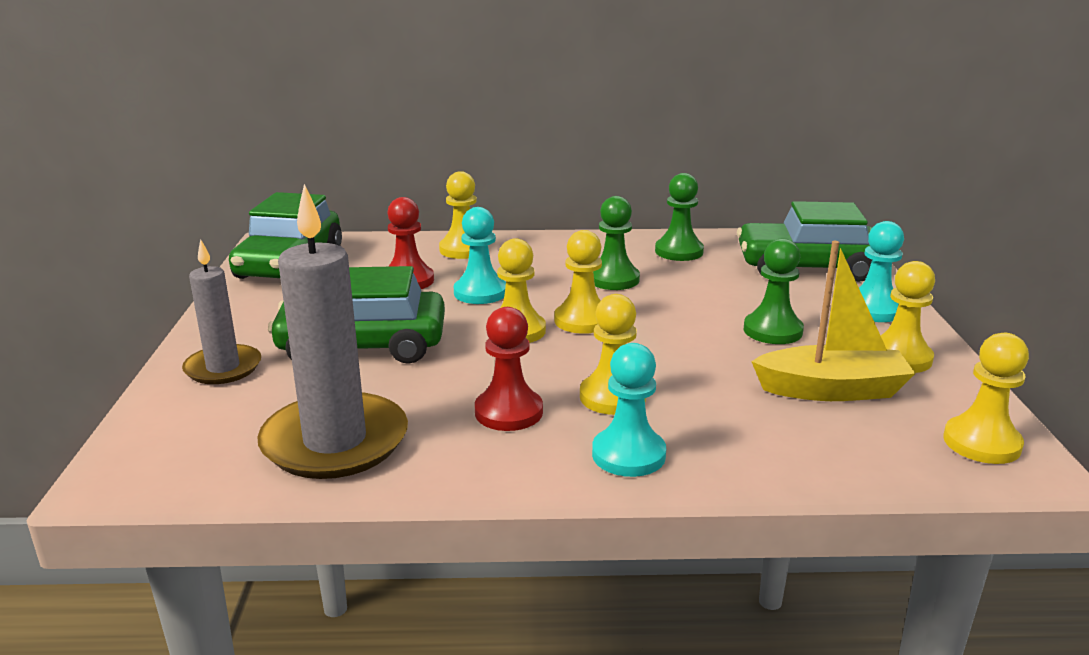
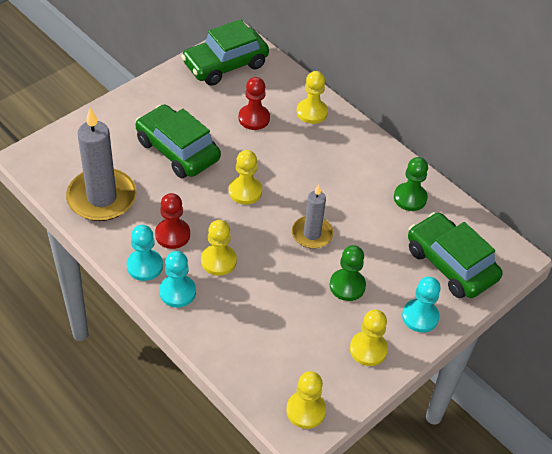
camera: 45 degrees right, 25 degrees up
grey candle [182,239,261,384] -> grey candle moved to [292,185,333,249]
turquoise pawn [454,207,506,304] -> turquoise pawn moved to [127,225,163,281]
yellow pawn [554,230,602,334] -> none
green pawn [593,196,640,290] -> none
yellow boat [751,241,916,401] -> none

